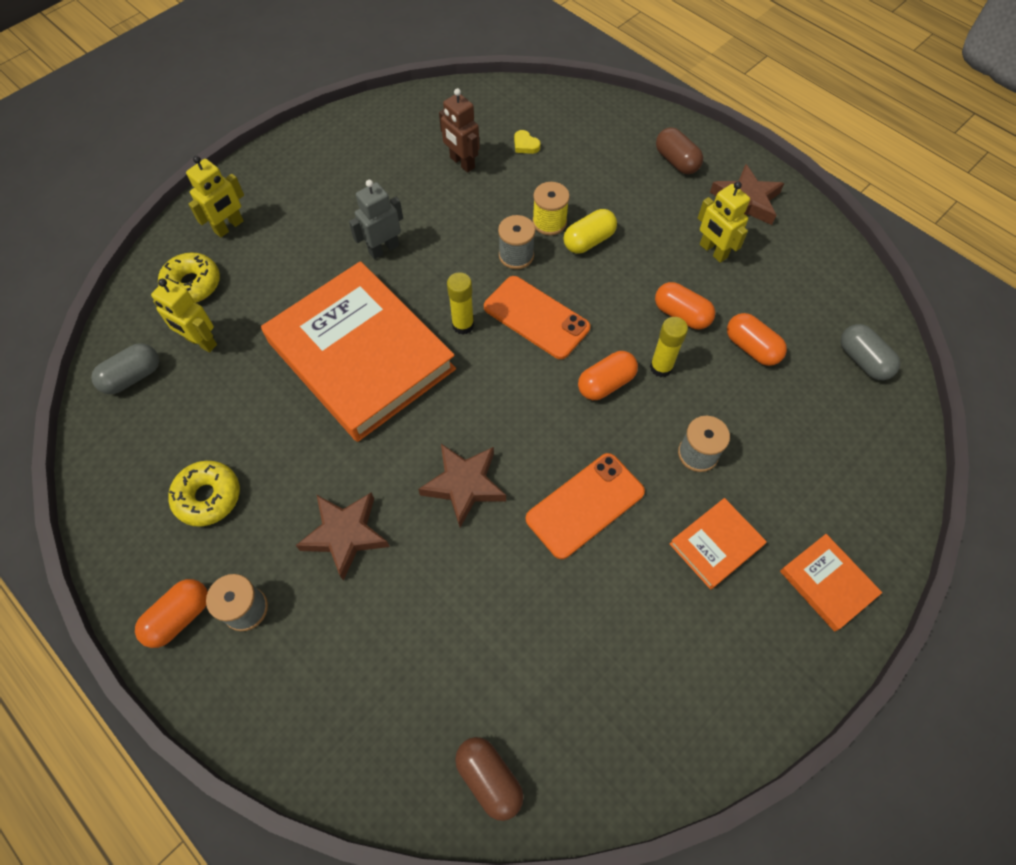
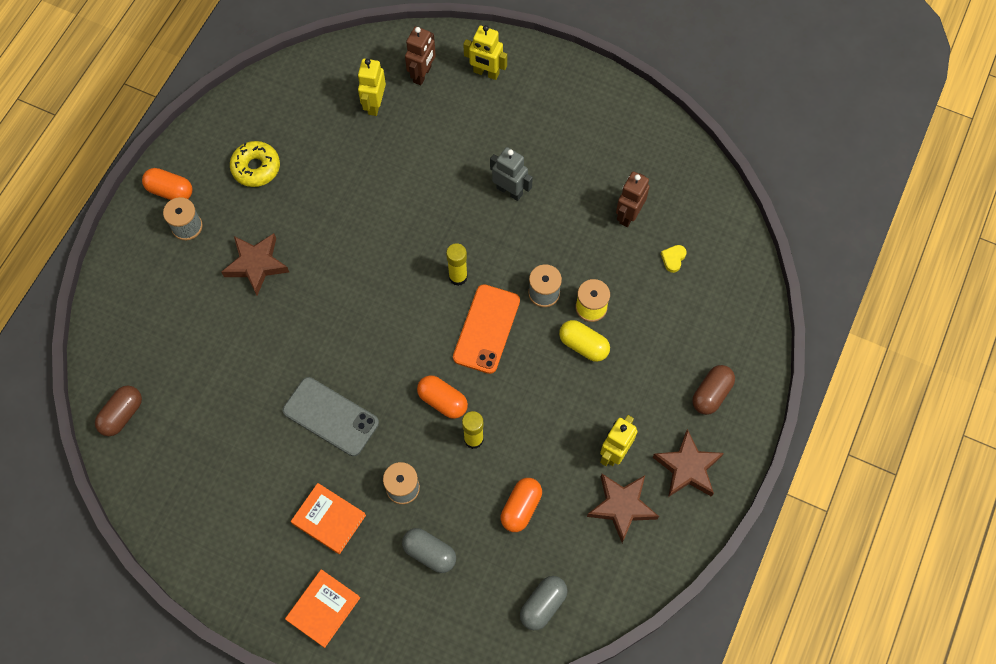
camera: 70 degrees right, 5 degrees up
grey capsule [91,343,159,394] -> grey capsule moved to [402,528,456,573]
yellow donut [158,252,220,303] -> brown robot [405,26,436,85]
orange book [261,261,456,442] -> none
brown star [418,444,506,527] -> brown star moved to [587,474,659,543]
orange phone [526,453,645,559] -> grey phone [283,377,379,456]
orange capsule [655,282,715,329] -> none

